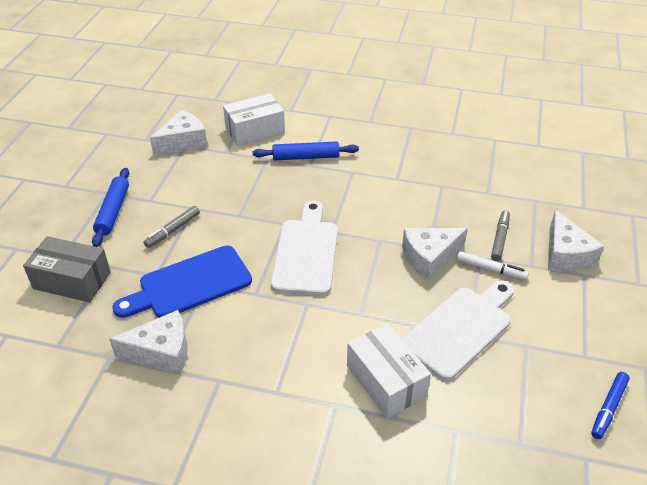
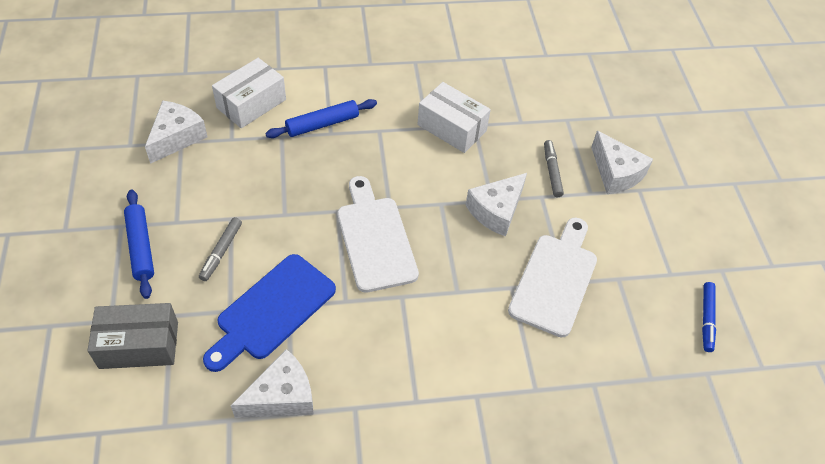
camera: 25 degrees left, 10 degrees up
white box [347,323,431,418] -> white box moved to [417,82,491,153]
white marker [457,251,529,280] -> none

